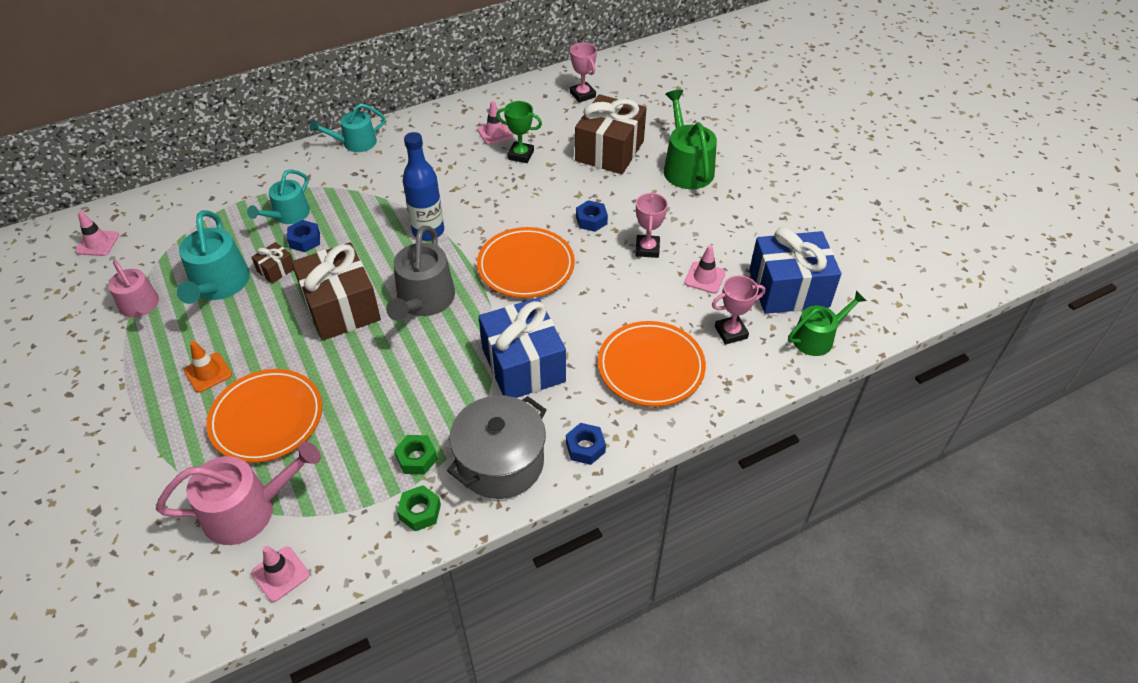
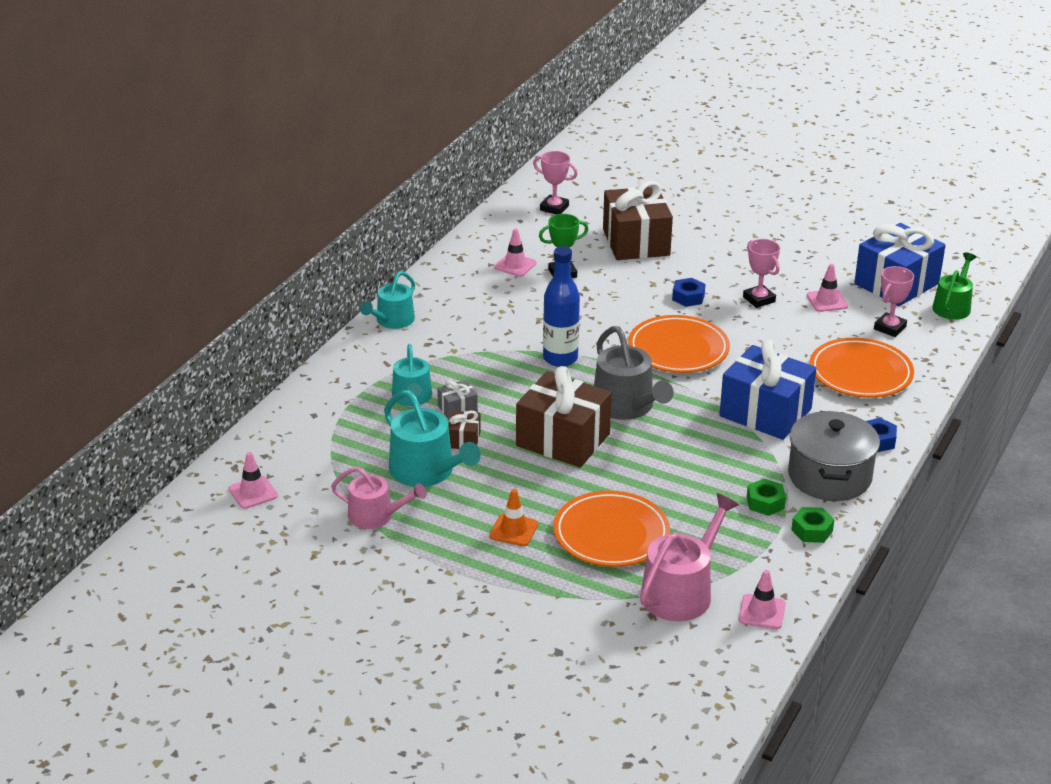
camera: 35 degrees left, 15 degrees down
blue nut [287,220,320,252] -> grey gift [437,380,478,420]
green watering can [664,90,717,189] -> none

